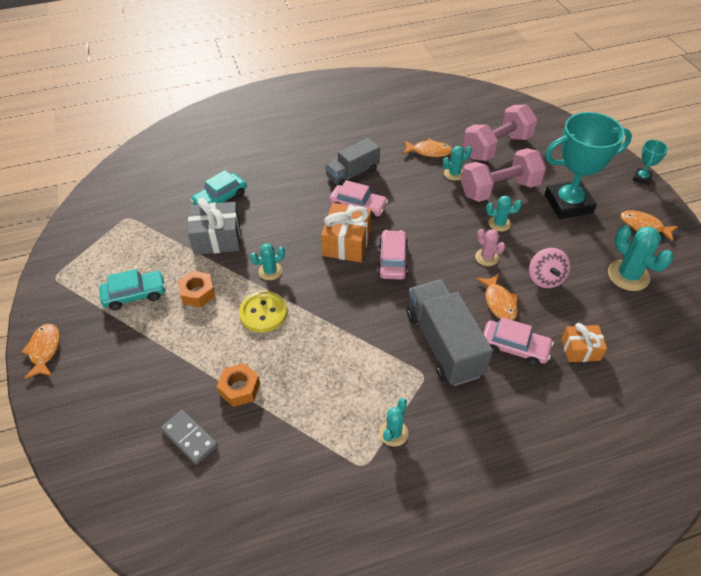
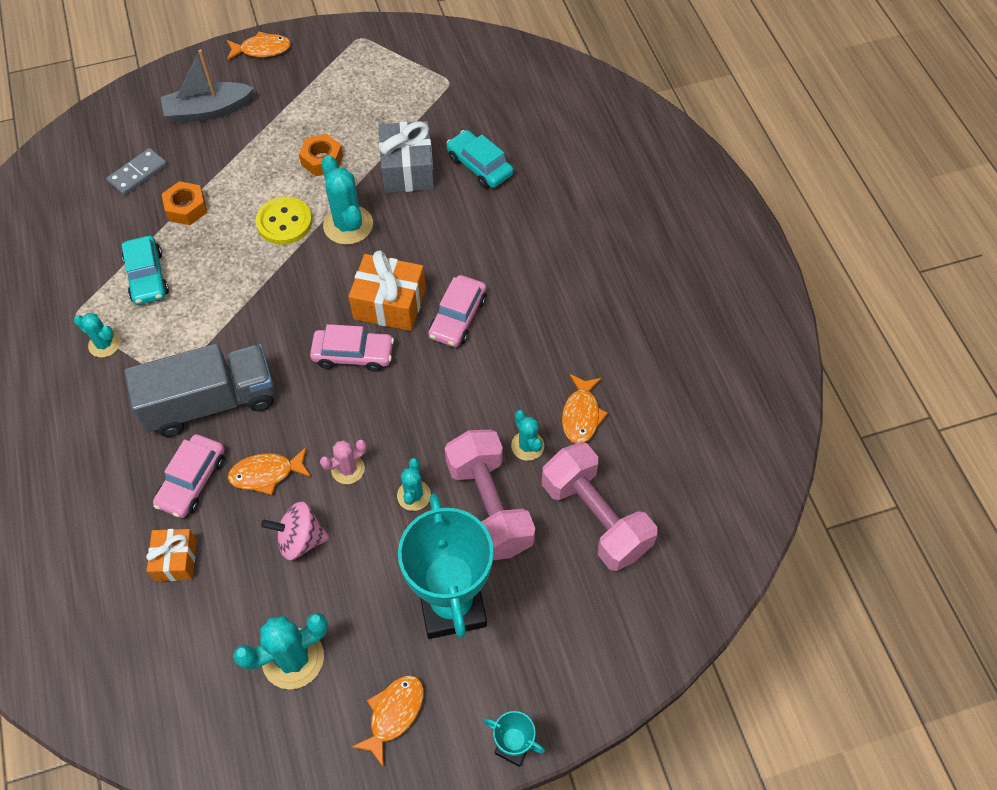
camera: 90 degrees right, 10 degrees up
turquoise car [99,269,166,310] -> turquoise car moved to [122,236,169,305]
turquoise cactus [250,243,285,280] -> turquoise cactus [321,155,373,245], size x1.69
grey truck [325,138,380,186] -> none
none -> grey boat [160,49,254,124]

